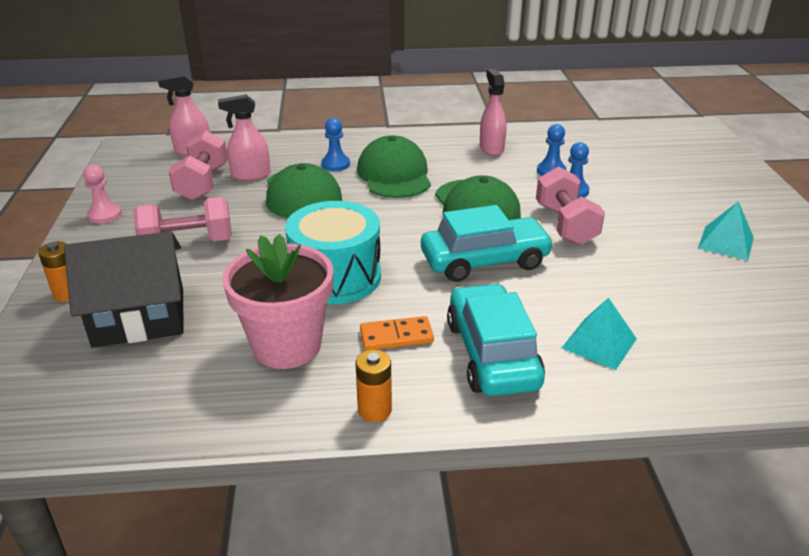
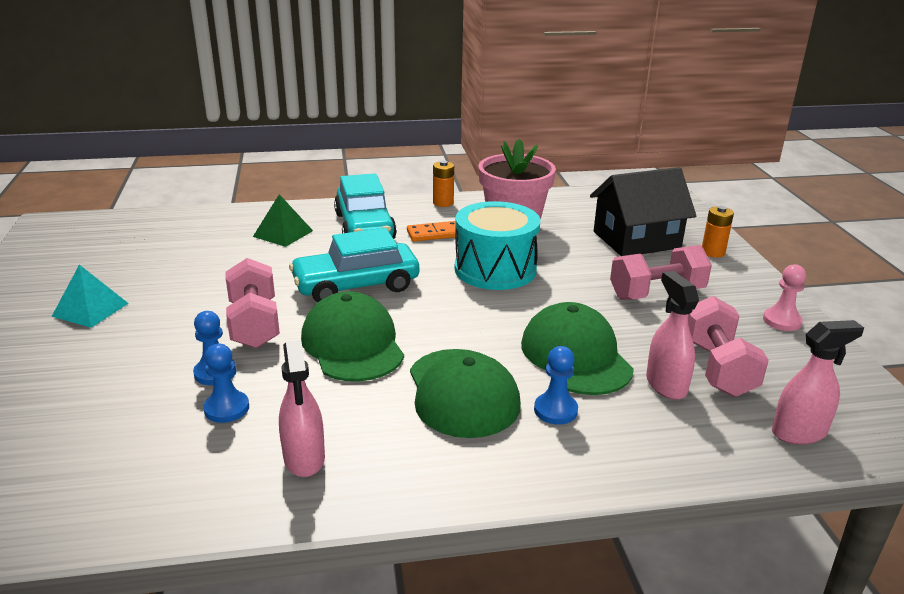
camera: 175 degrees right, 5 degrees down
pink spray bottle [218,94,270,181] -> pink spray bottle turned 90 degrees counterclockwise [646,271,699,400]
turquoise pyramid [562,297,637,370] -> green pyramid [253,194,313,247]

